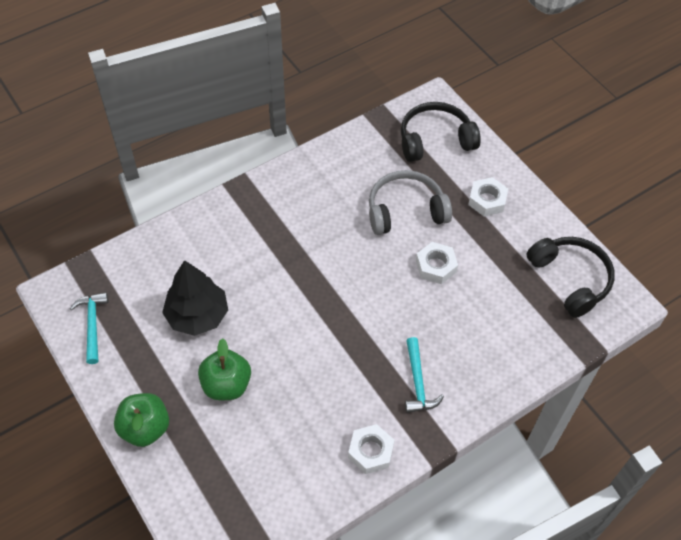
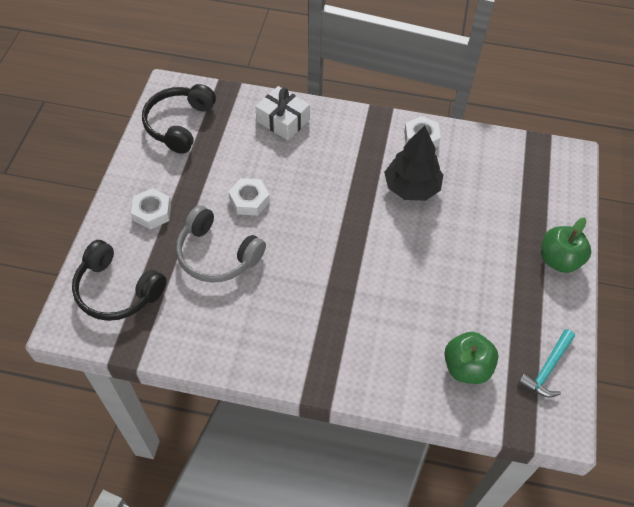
camera: 135 degrees left, 0 degrees up
black tree [162,260,228,336] -> black tree moved to [384,125,443,201]
green apple [198,338,251,400] -> green apple moved to [444,332,498,384]
turquoise hammer [405,337,444,413] -> none
none -> white gift [255,86,310,140]

